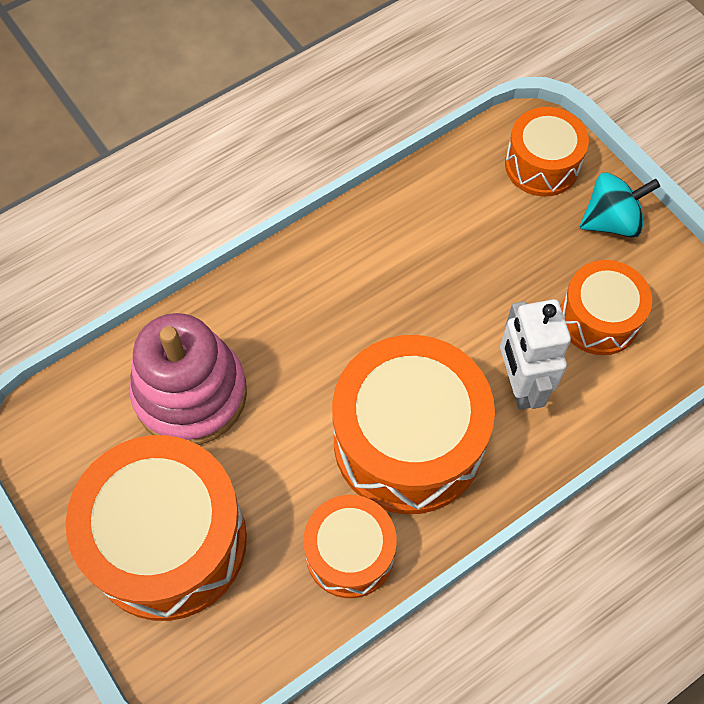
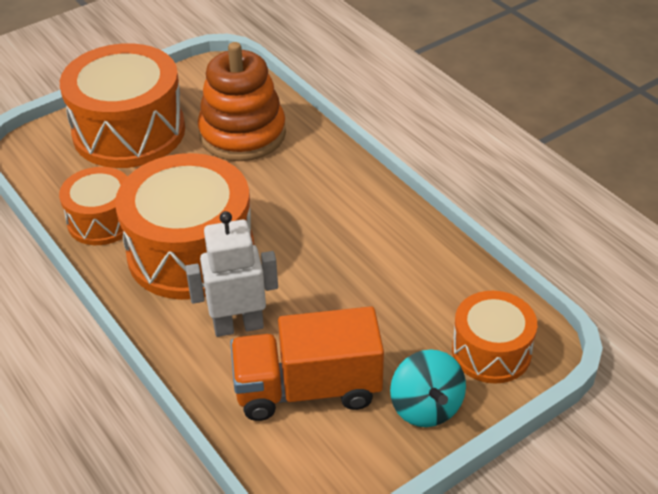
camera: 90 degrees right, 20 degrees down
pink stacking toy [130,313,247,445] -> orange stacking toy [198,42,286,161]
orange drum [560,260,652,355] -> orange truck [230,306,384,421]

